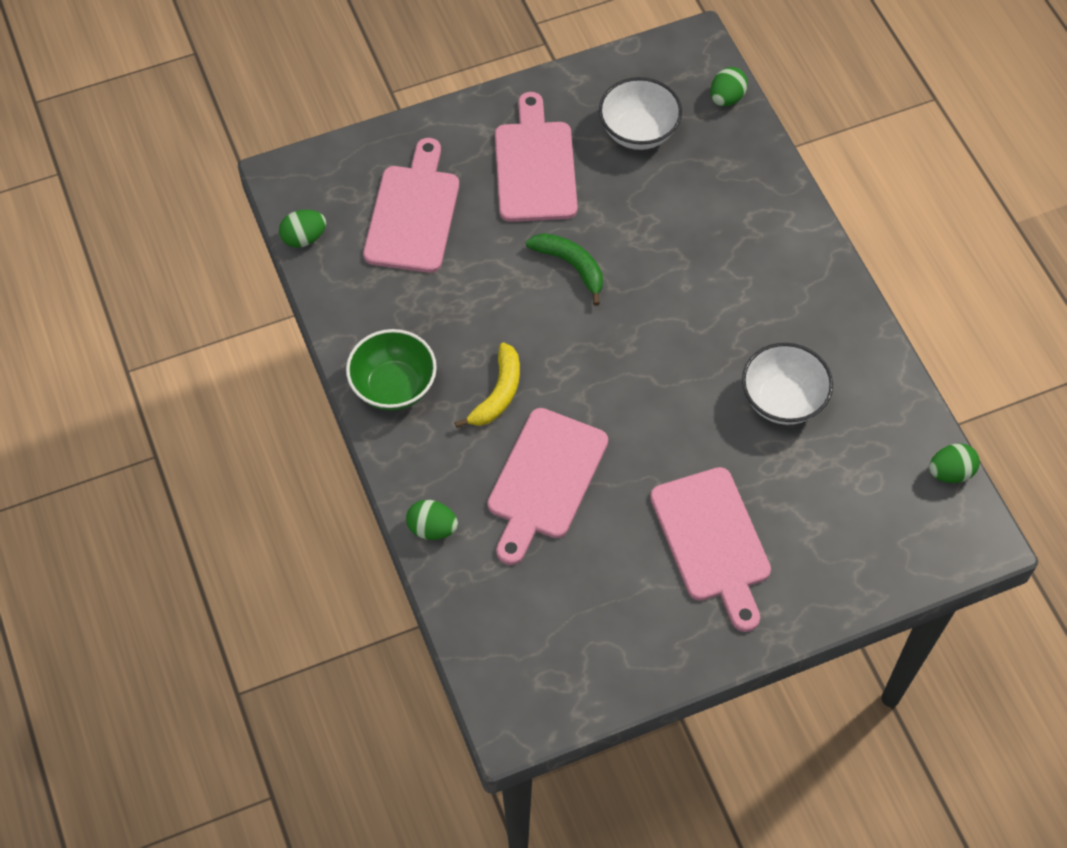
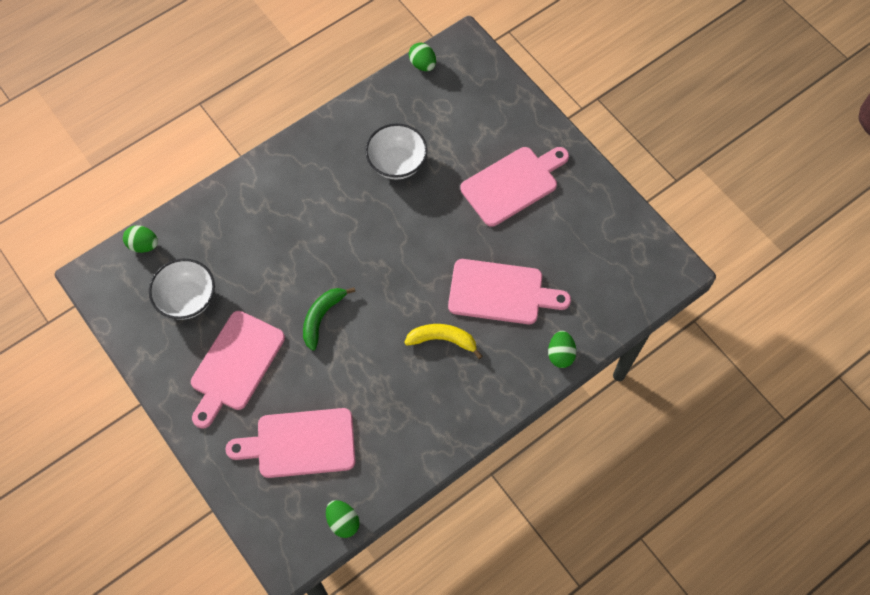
camera: 105 degrees left, 5 degrees up
green bowl [346,329,437,411] -> none
pink cutting board [495,92,578,222] -> pink cutting board turned 45 degrees counterclockwise [191,311,285,429]

